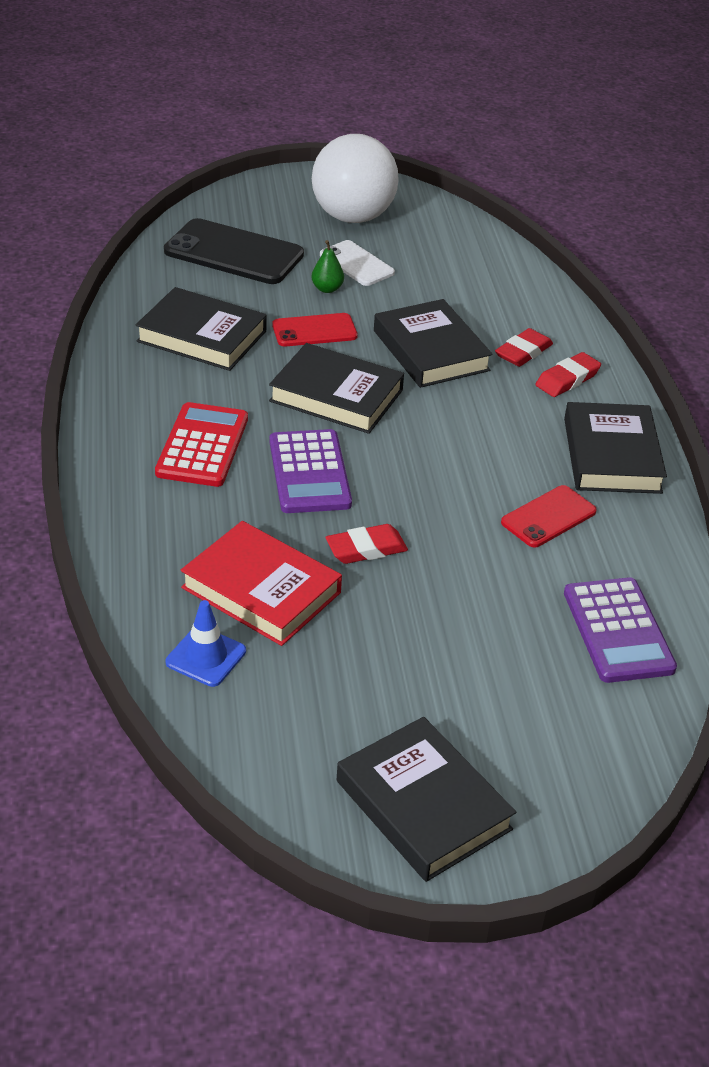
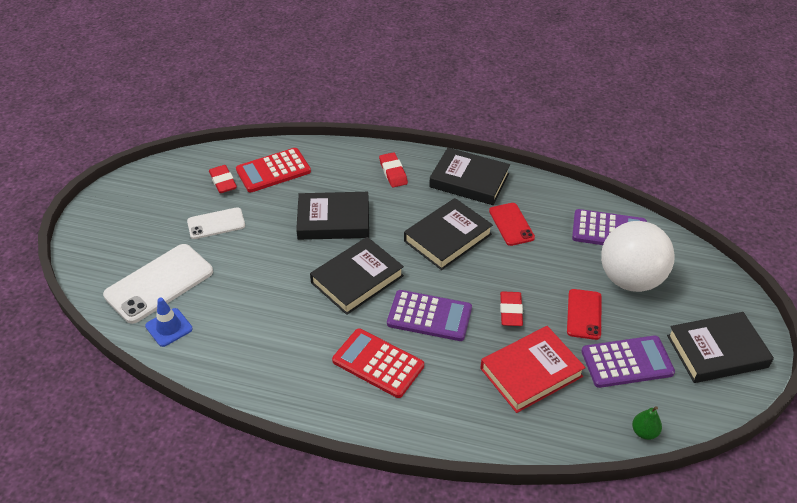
camera: 65 degrees left, 5 degrees up
black book [136,287,267,371] -> black book moved to [404,198,493,270]
black phone [164,218,304,284] -> white phone [103,244,213,324]
blue traffic cone [166,600,246,687] -> blue traffic cone moved to [145,297,193,347]
red phone [272,313,358,347] -> red phone moved to [567,289,602,340]
green pear [311,240,344,293] -> green pear moved to [632,406,662,440]
white ball [312,134,399,223] -> white ball moved to [601,221,675,292]
red eraser [495,328,553,367] -> red eraser moved to [209,165,237,193]
none -> red calculator [236,148,311,192]
none -> purple calculator [581,335,675,388]

